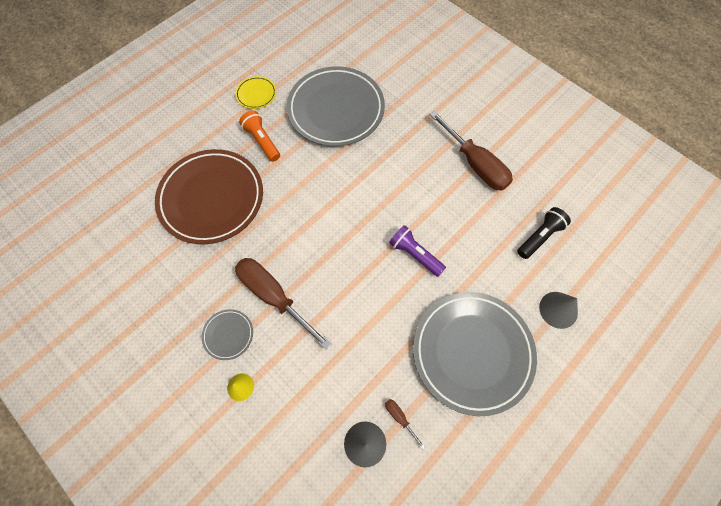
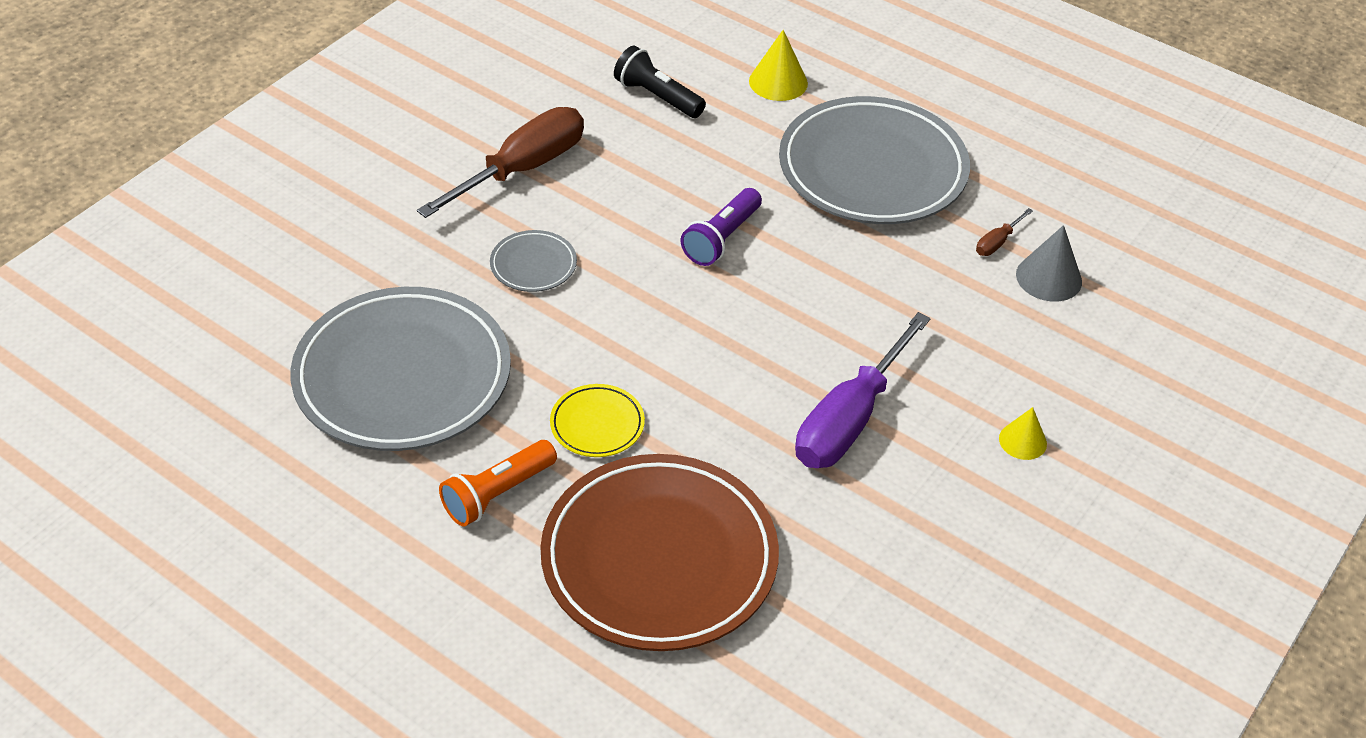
camera: 100 degrees left, 20 degrees down
grey plate [202,309,253,360] -> grey plate moved to [490,230,577,292]
yellow plate [235,76,276,109] -> yellow plate moved to [550,384,645,457]
brown screwdriver [235,258,332,350] -> purple screwdriver [795,312,931,468]
grey cone [539,292,578,329] -> yellow cone [749,30,808,101]

